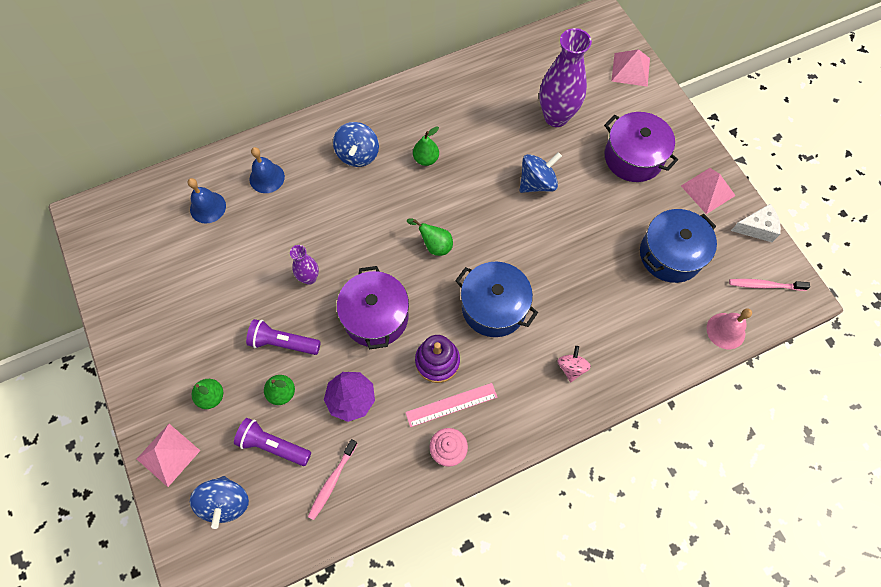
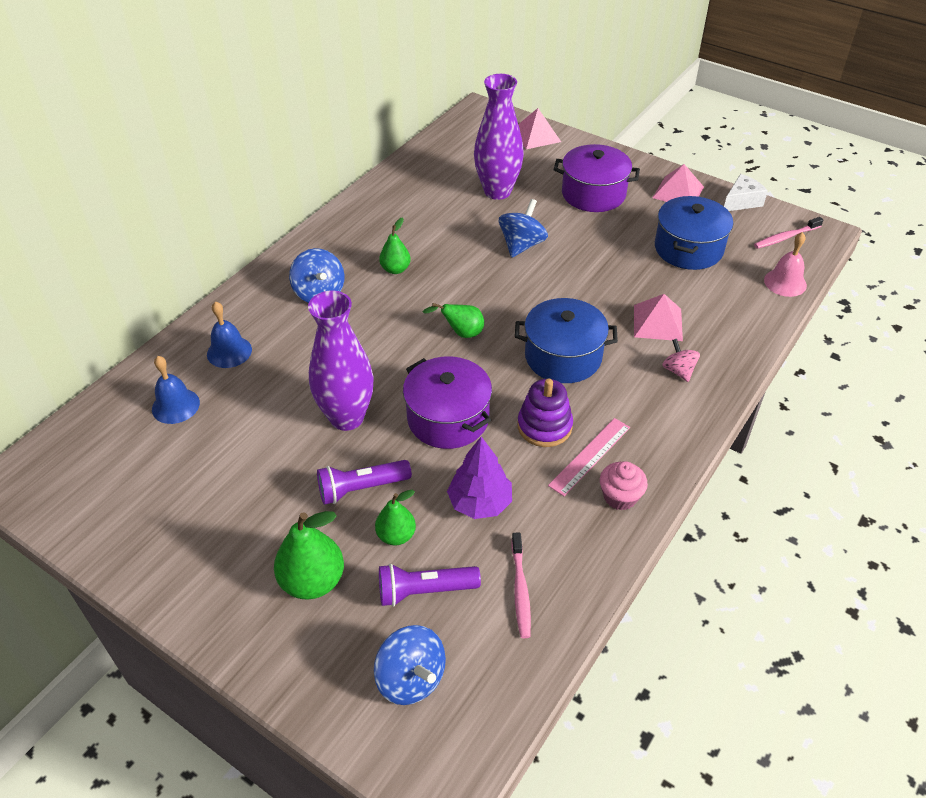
camera: 30 degrees left, 20 degrees down
pink pyramid [137,424,200,487] -> pink pyramid moved to [634,294,683,341]
green pear [192,379,223,409] -> green pear [274,511,344,599], size x1.62
purple vase [290,245,319,285] -> purple vase [308,290,374,431], size x1.95

